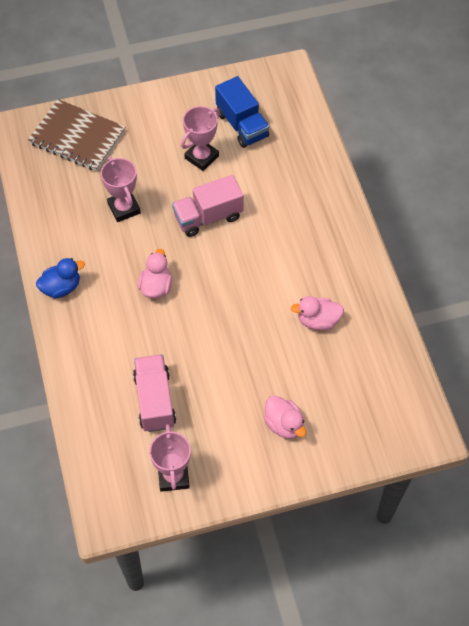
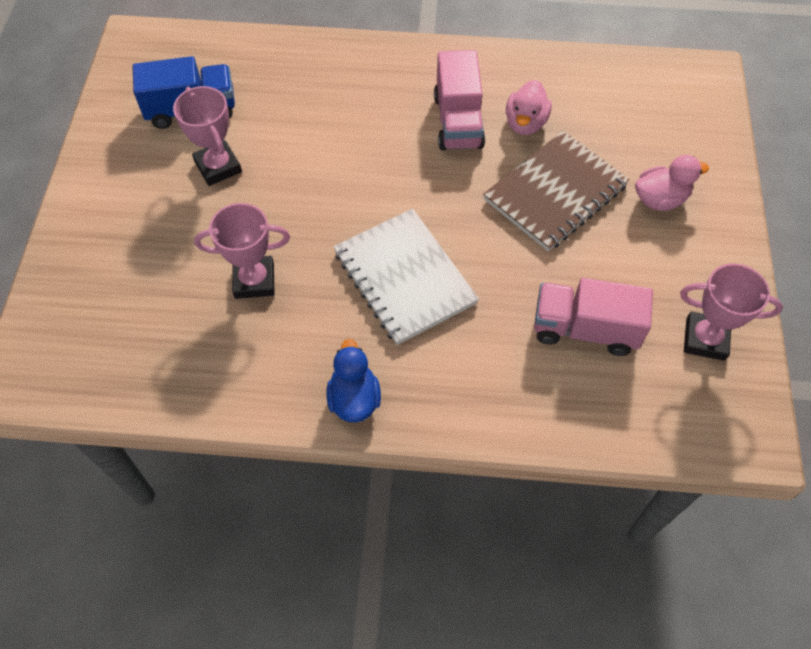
camera: 70 degrees left, 0 degrees up
brown notebook [28,99,125,171] -> brown notebook moved to [483,130,630,251]
pink duck [138,249,172,299] -> white notebook [334,209,479,345]
pink truck [172,175,244,237] -> pink truck moved to [434,50,485,151]

